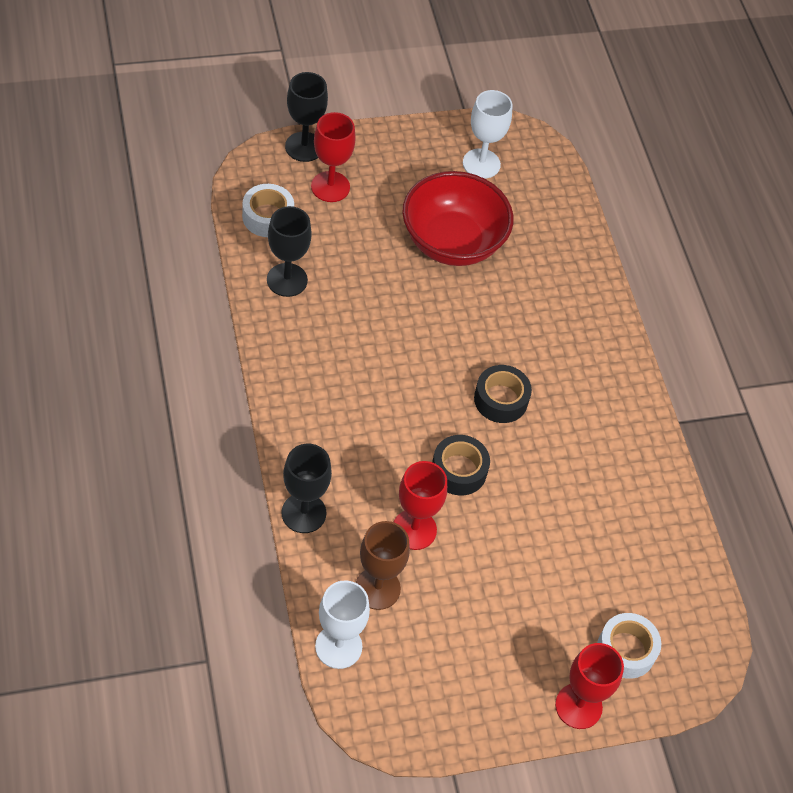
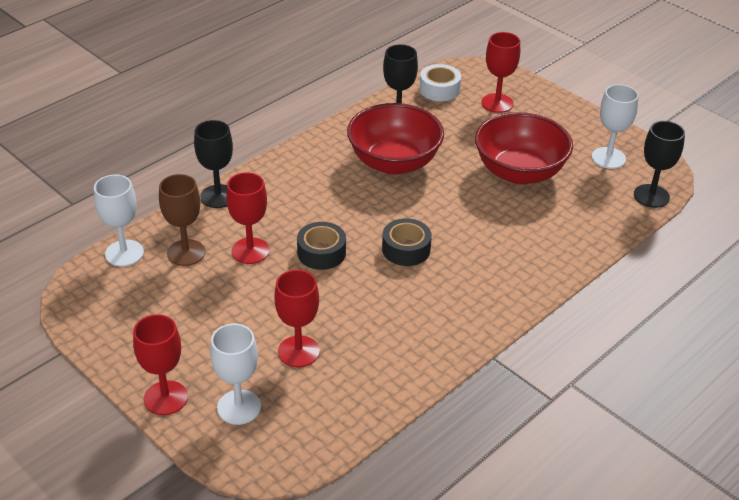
camera: 65 degrees right, 15 degrees down
black goblet [285,72,328,162] -> black goblet moved to [634,121,685,208]
white tape [597,613,661,679] -> white goblet [210,324,261,425]
none -> red goblet [274,270,320,367]
none -> red bowl [347,103,444,175]

